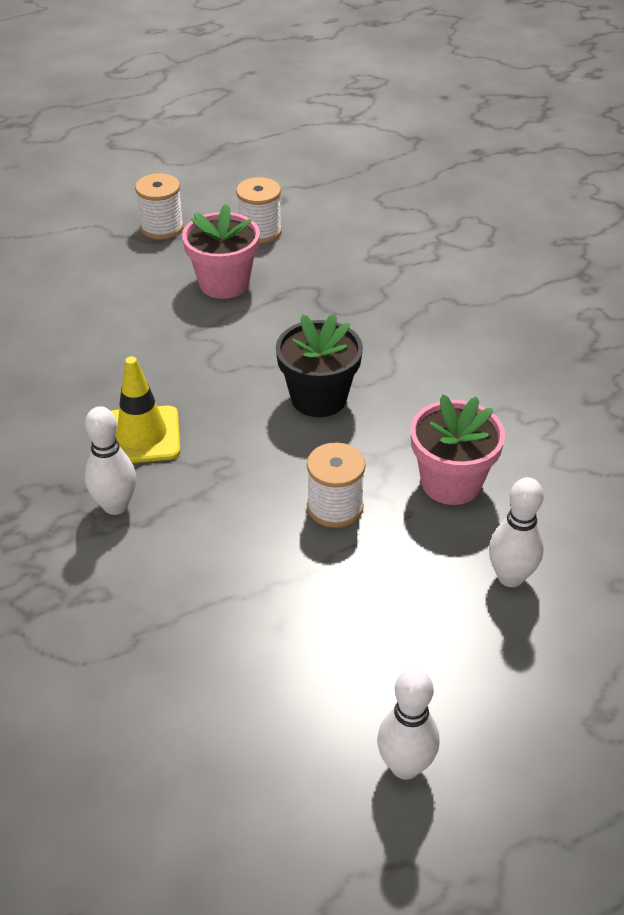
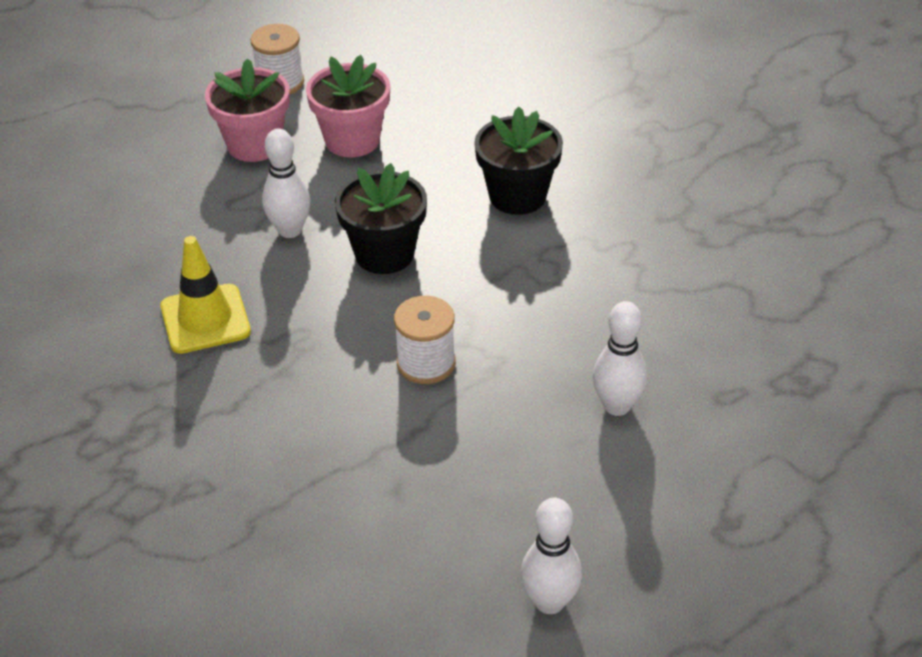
camera: 10 degrees left, 0 degrees up
white bowling pin [85,406,136,515] -> white bowling pin moved to [262,129,310,238]
white spool [135,173,184,239] -> none
pink flower pot [411,394,505,505] -> pink flower pot moved to [306,55,390,157]
none -> black flower pot [474,107,563,215]

